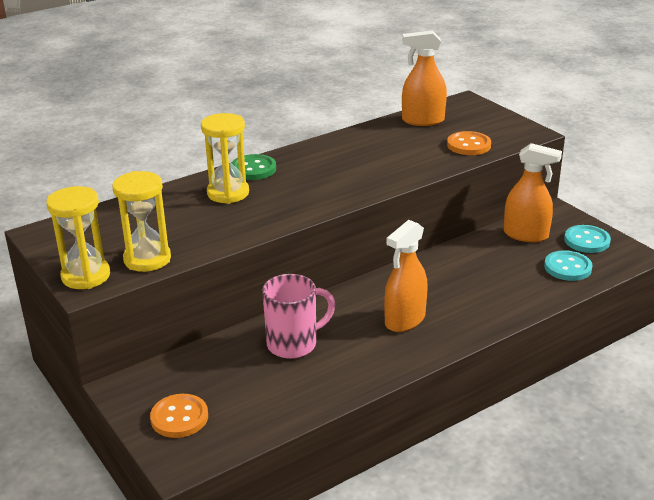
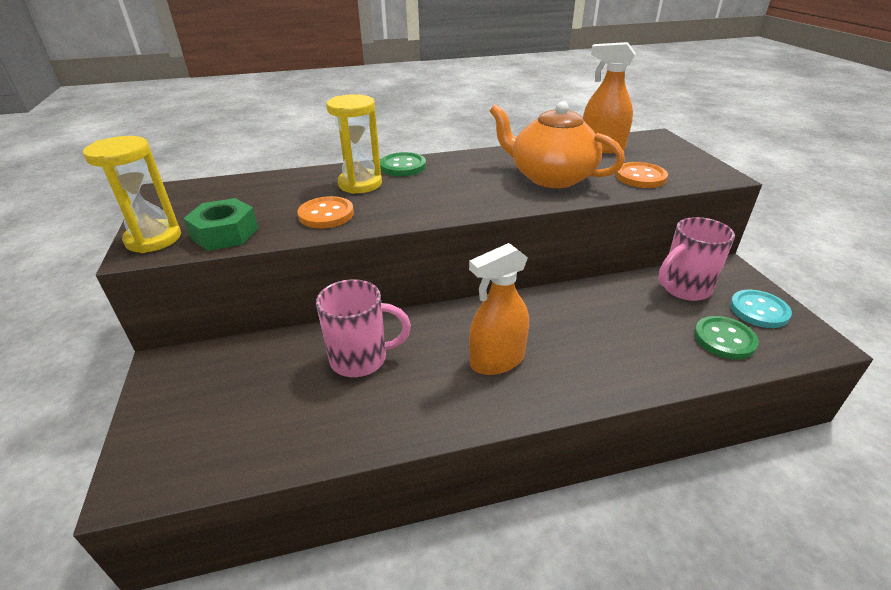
camera: 20 degrees right, 5 degrees up
yellow hourglass [112,171,171,272] -> green nut [183,198,258,251]
orange button [150,394,208,438] -> orange button moved to [298,196,354,228]
orange spray bottle [504,143,562,242] -> pink mug [658,217,735,301]
turquoise button [544,250,593,281] -> green button [694,316,759,359]
none -> orange teapot [490,101,625,188]

